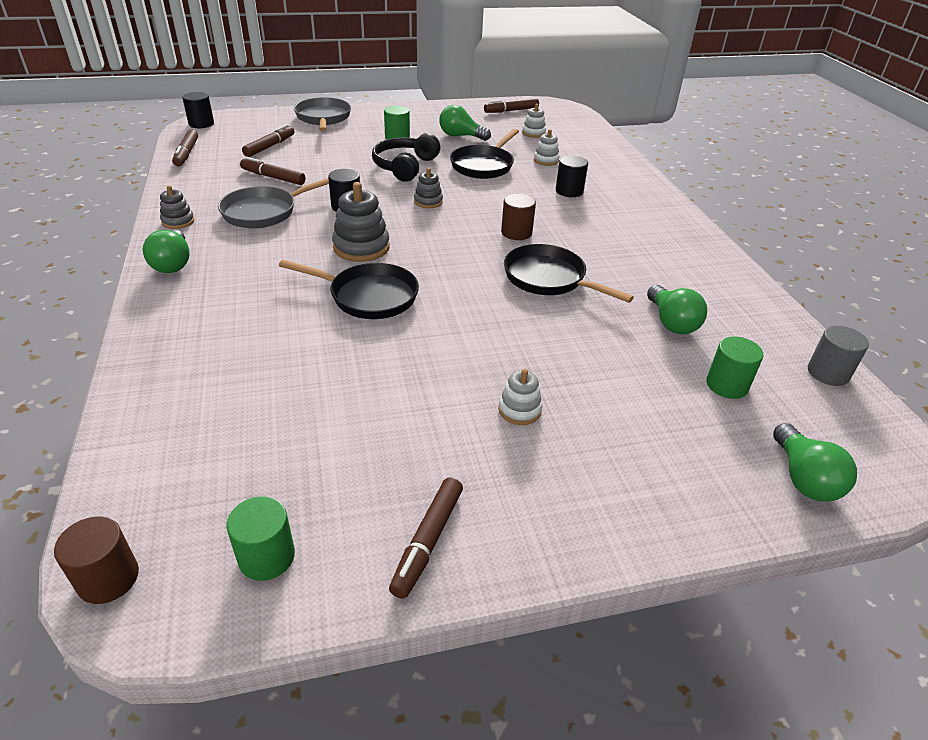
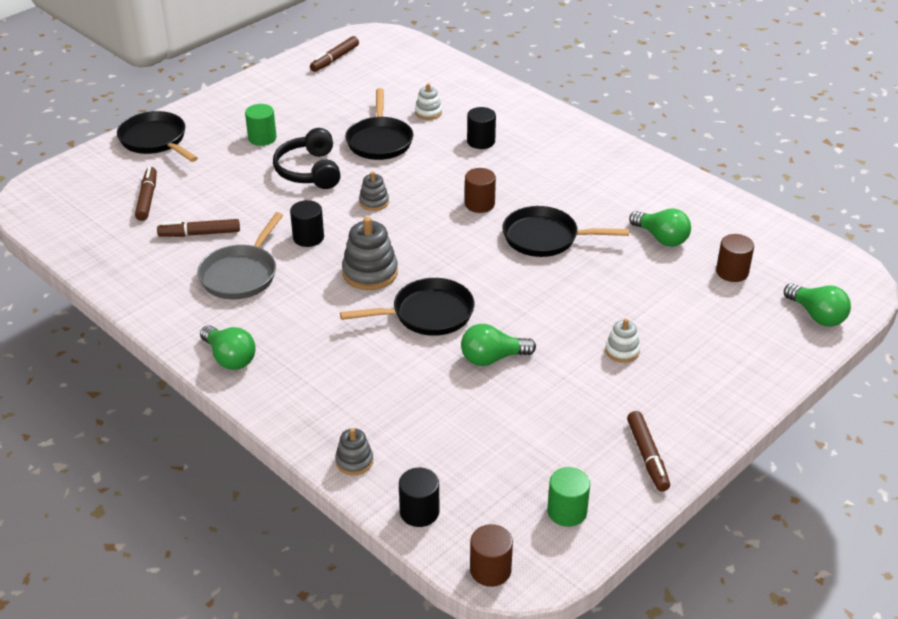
camera: 30 degrees left, 0 degrees up
grey stacking toy [160,185,194,229] -> grey stacking toy moved to [335,428,373,475]
brown marker [172,129,198,166] -> none
black cylinder [182,92,214,128] -> black cylinder moved to [399,468,439,527]
grey pan [294,97,351,131] -> black pan [117,111,198,162]
green light bulb [439,105,491,141] -> green light bulb moved to [461,324,536,366]
white stacking toy [522,104,546,138] -> none
green cylinder [706,336,763,399] -> brown cylinder [716,234,754,282]
grey cylinder [808,326,869,386] -> none

